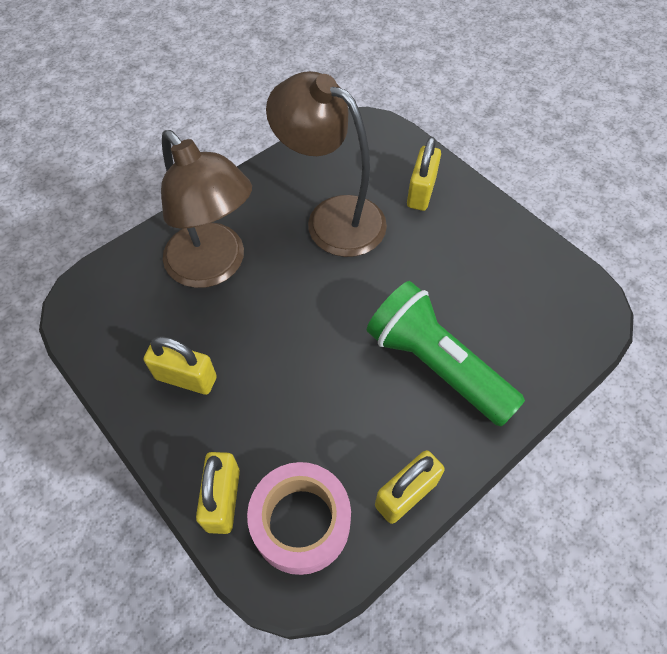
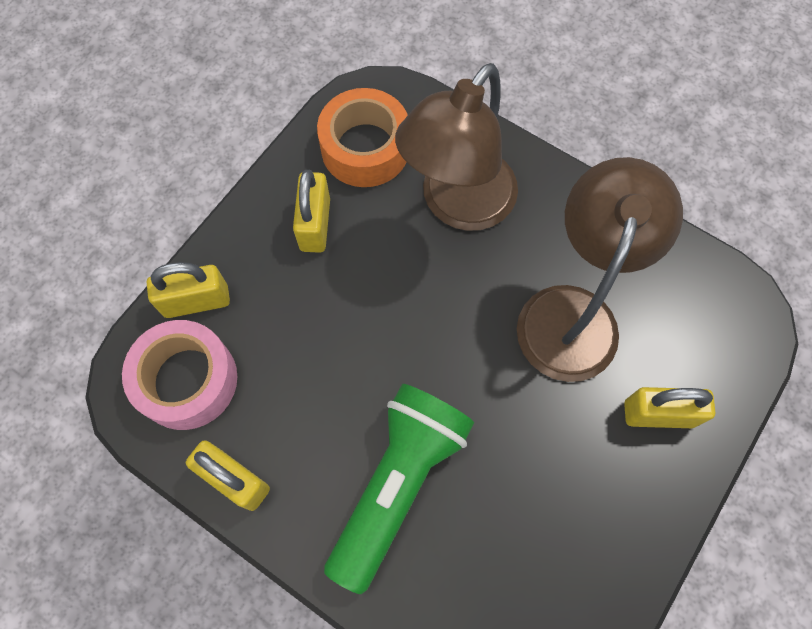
camera: 75 degrees right, 10 degrees up
none -> orange tape [317,88,408,187]

